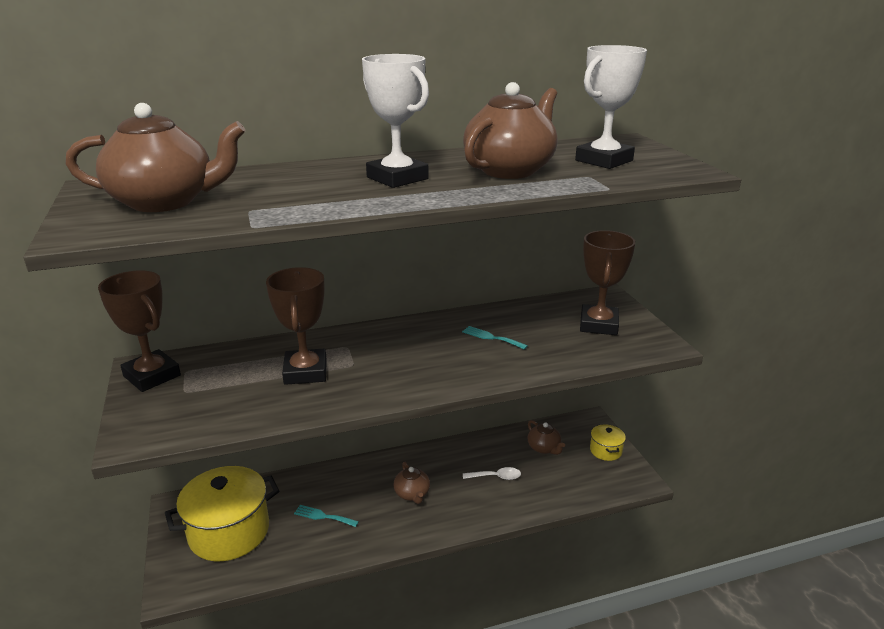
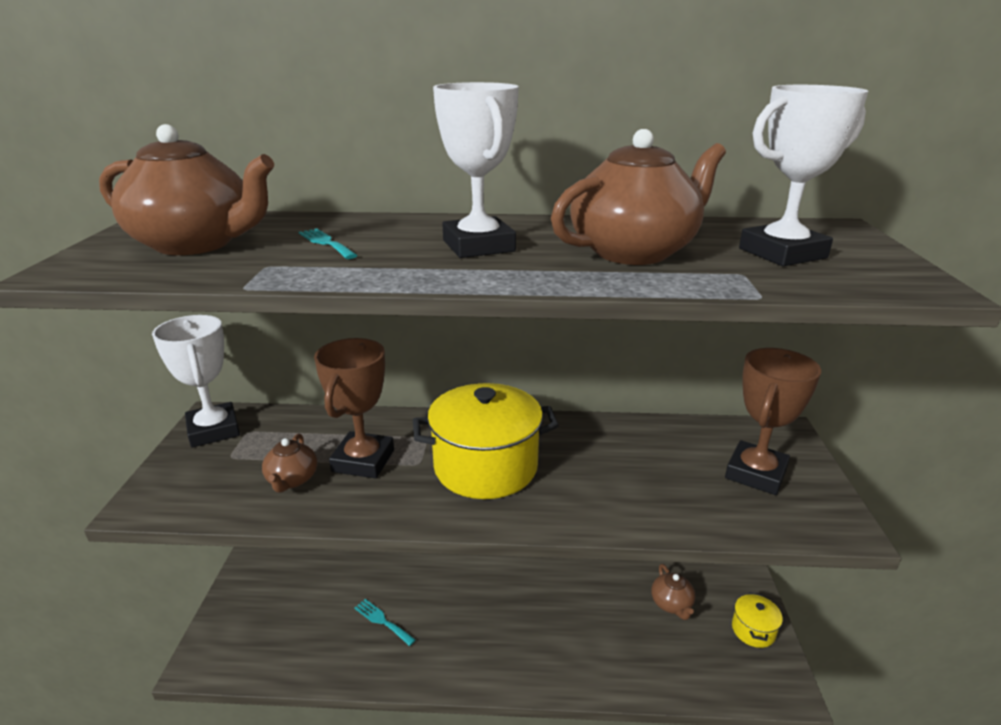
camera: 20 degrees right, 0 degrees up
brown trophy [98,270,181,392] -> white trophy [152,315,240,447]
yellow pot [165,466,279,561] -> yellow pot moved to [413,383,559,499]
brown teapot [393,462,430,504] -> brown teapot moved to [262,433,317,492]
turquoise fork [462,326,528,350] -> turquoise fork moved to [299,228,358,259]
white spoon [463,467,521,480] -> none

